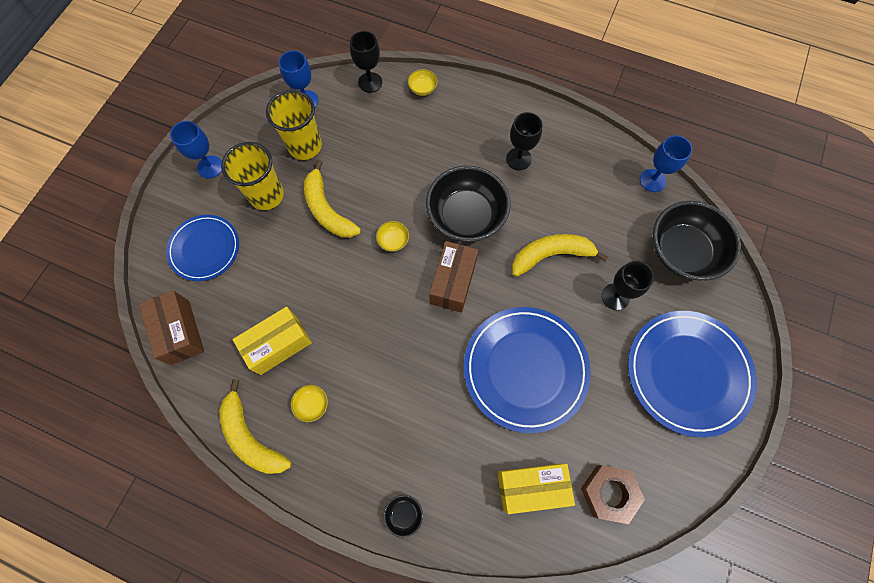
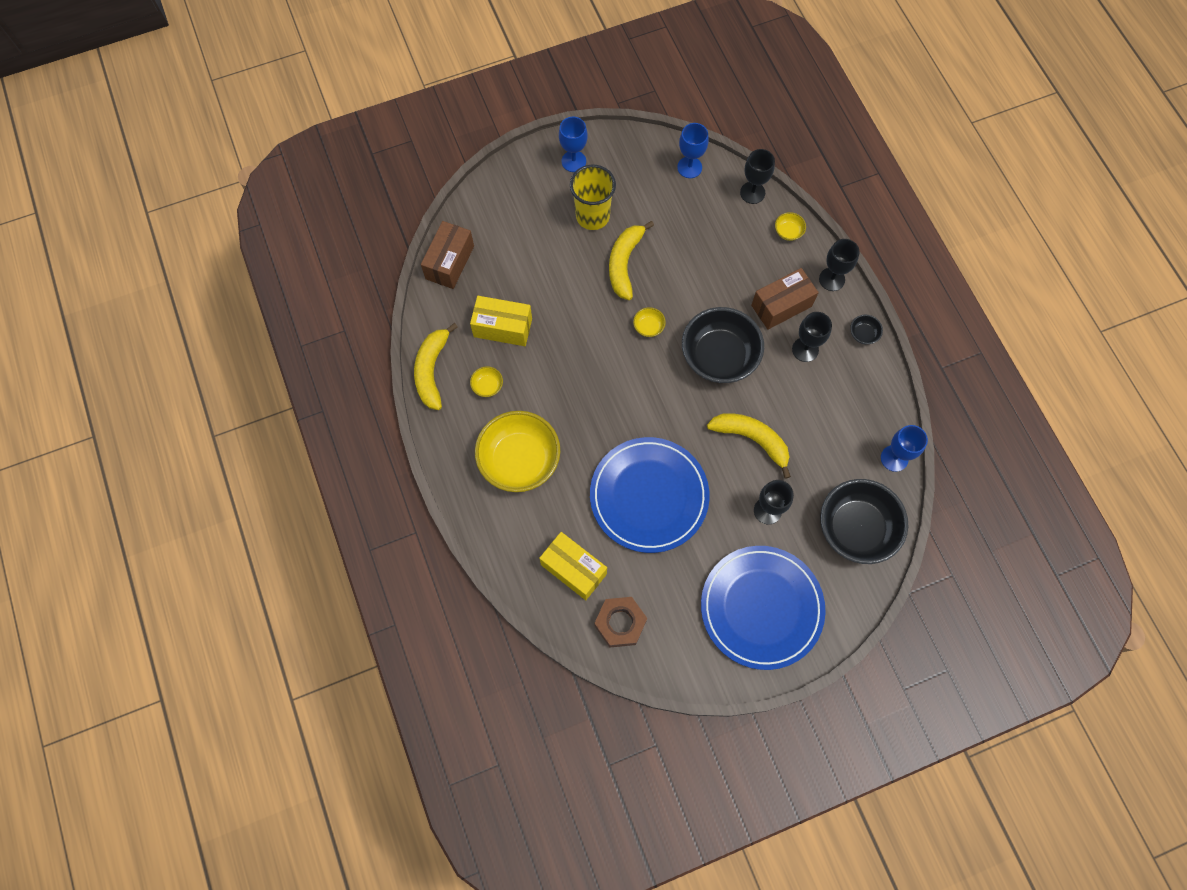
camera: 45 degrees right, 0 degrees up
blue plate [166,215,239,281] -> none
yellow cup [266,90,322,160] -> none
black bowl [384,495,423,538] -> black bowl moved to [850,315,883,344]
brown box [429,241,478,313] -> brown box moved to [751,268,819,330]
none -> yellow bowl [475,411,560,492]
none -> black goblet [819,239,860,291]

